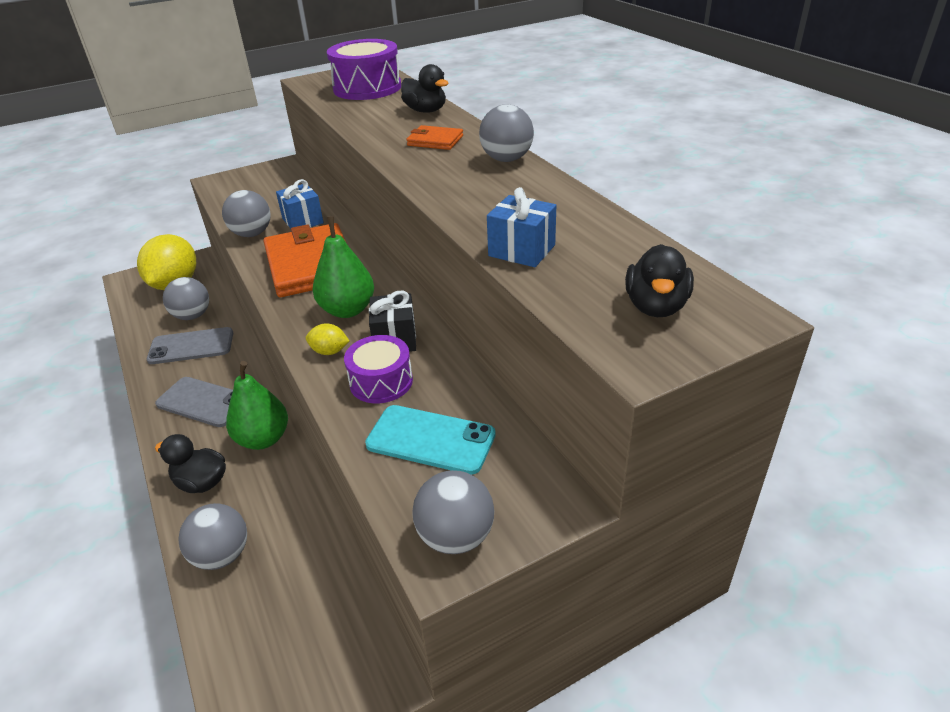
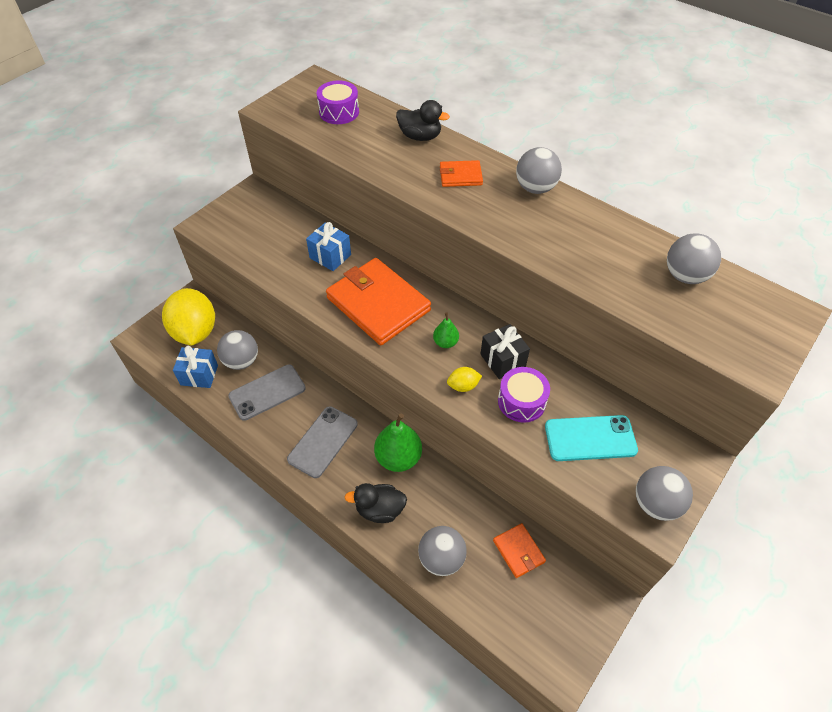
camera: 25 degrees left, 15 degrees up
grey phone [155,377,233,427] -> grey phone turned 60 degrees counterclockwise [287,406,358,478]
grey ball [222,190,271,237] -> grey ball moved to [667,234,721,284]
green pear [312,216,374,318] -> green pear [433,312,459,348], size x0.53
purple drum [327,39,401,100] -> purple drum [317,80,359,124], size x0.63
blue gift [487,187,556,267] -> blue gift moved to [173,346,218,388]
black duck [625,244,694,317] -> none
none -> orange wallet [493,523,546,578]

